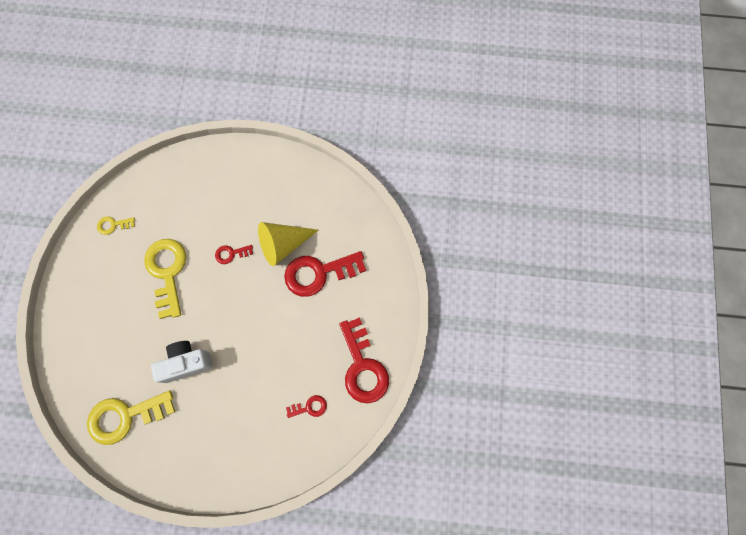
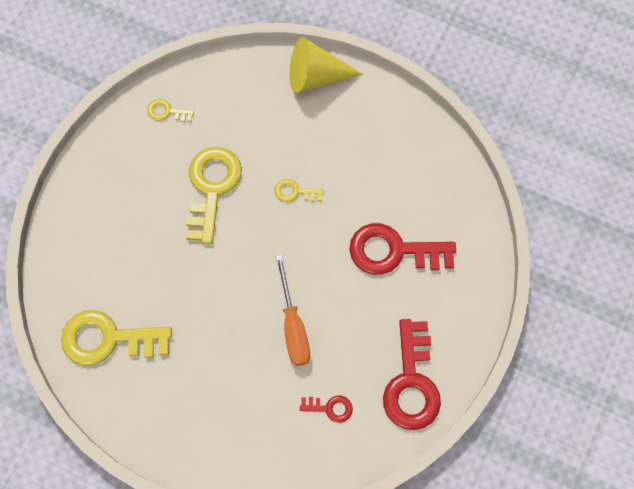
camera: 20 degrees right, 5 degrees down
white camera [151,341,213,383] -> none
red key [215,245,253,264] -> yellow key [275,179,323,202]
yellow cone [258,222,318,266] -> yellow cone moved to [290,37,363,93]
none -> orange screwdriver [275,255,310,366]

